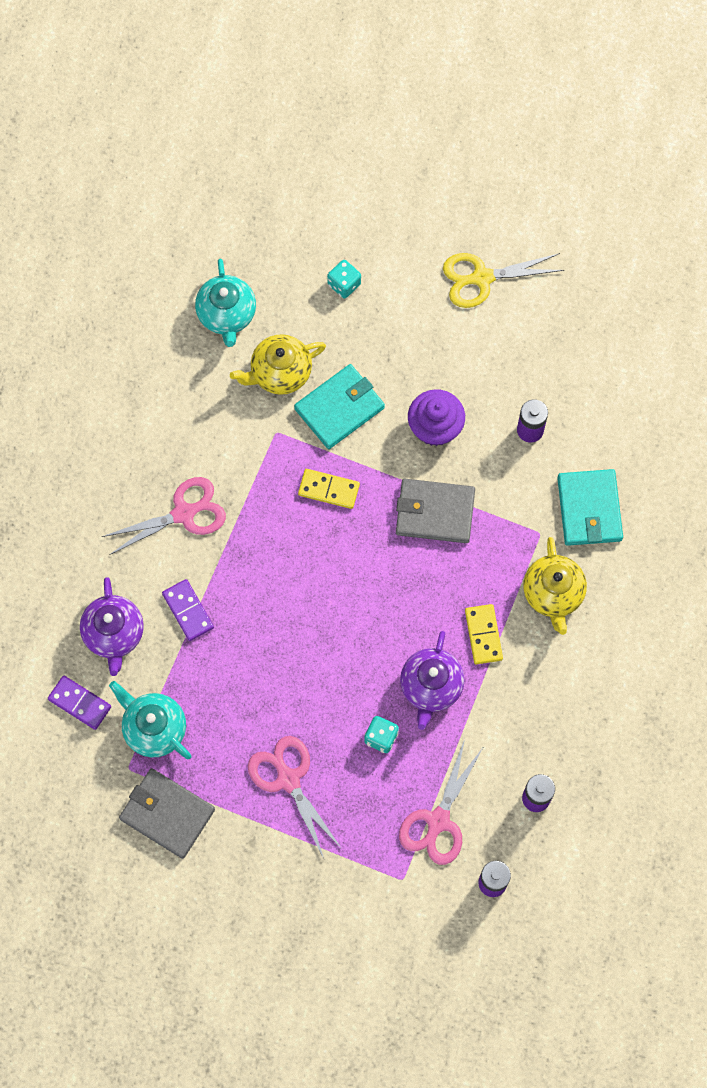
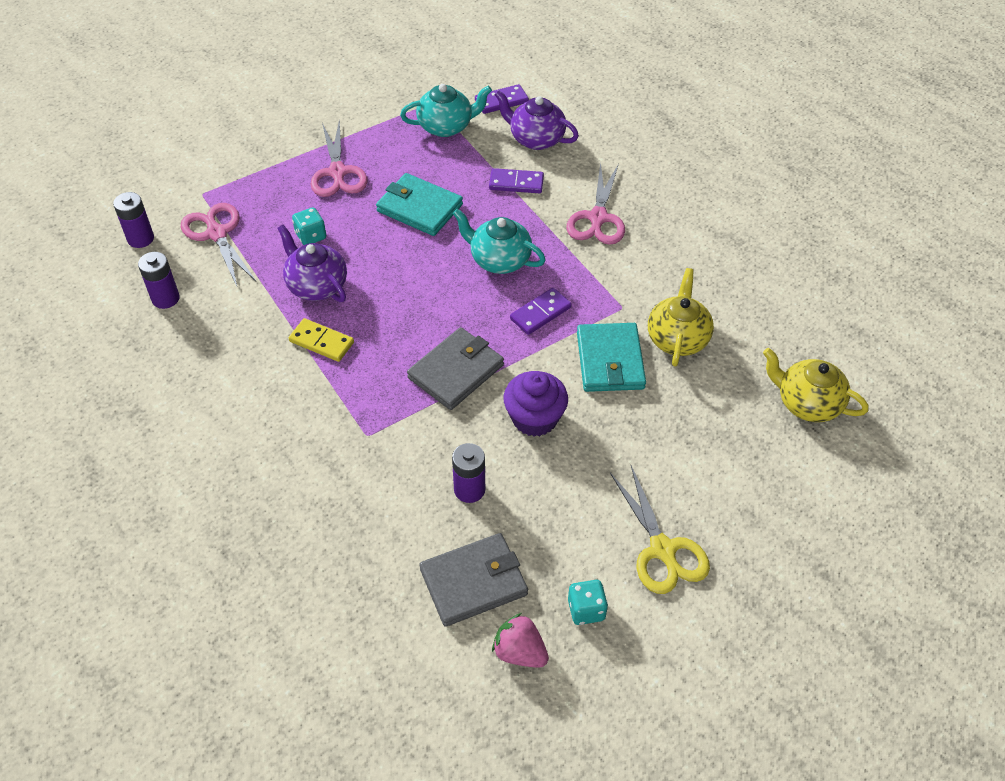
camera: 125 degrees right, 20 degrees down
grey wallet [119,768,215,859] -> grey wallet moved to [419,533,528,627]
turquoise teapot [195,259,256,347] -> turquoise teapot moved to [453,209,545,274]
pink scissors [248,736,342,859] -> pink scissors turned 75 degrees clockwise [310,119,367,197]
yellow domino [298,469,360,509] -> purple domino [510,288,572,335]
turquoise dice [327,260,361,299] -> turquoise dice moved to [568,580,608,625]
yellow scissors [443,253,564,308] -> yellow scissors turned 135 degrees clockwise [610,466,710,594]
yellow teapot [523,537,587,635] -> yellow teapot moved to [763,348,868,422]
turquoise wallet [557,469,623,546] -> turquoise wallet moved to [376,173,463,236]
none -> pink strawberry [492,613,549,668]

